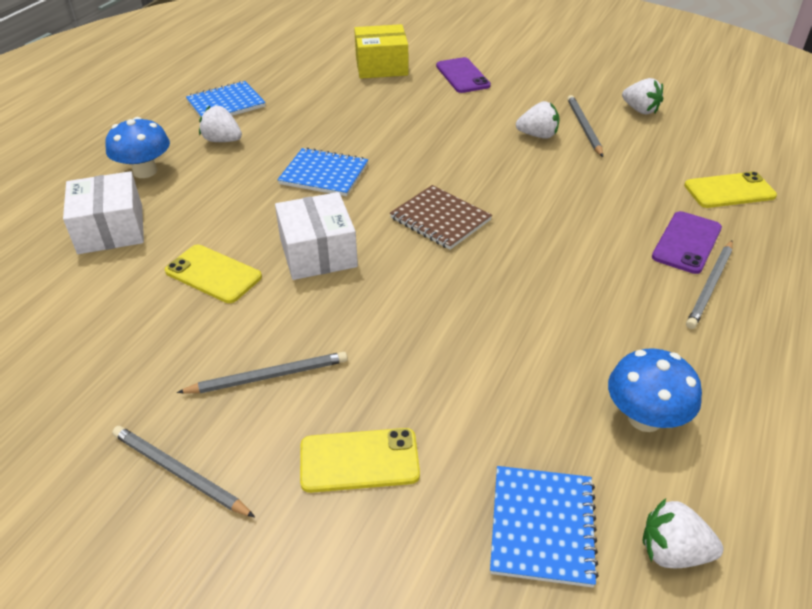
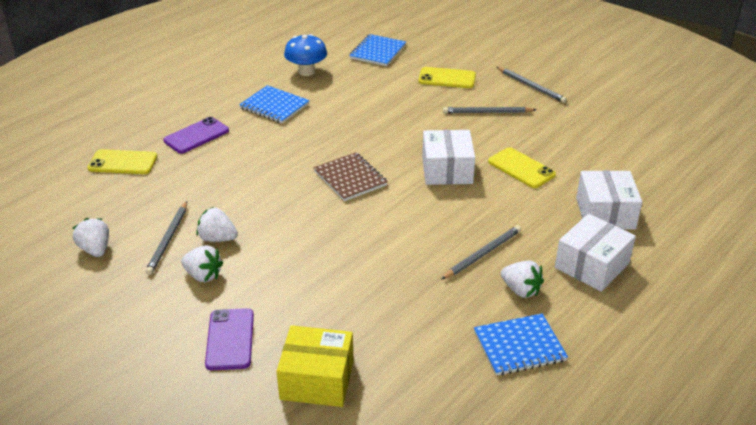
camera: 165 degrees left, 5 degrees down
blue mushroom [105,117,170,178] -> white box [555,214,636,292]
blue notebook [277,147,368,196] -> blue notebook moved to [239,85,310,123]
white strawberry [642,498,723,569] -> white strawberry moved to [181,245,223,282]
grey pencil [686,241,733,329] -> grey pencil moved to [441,225,521,280]

